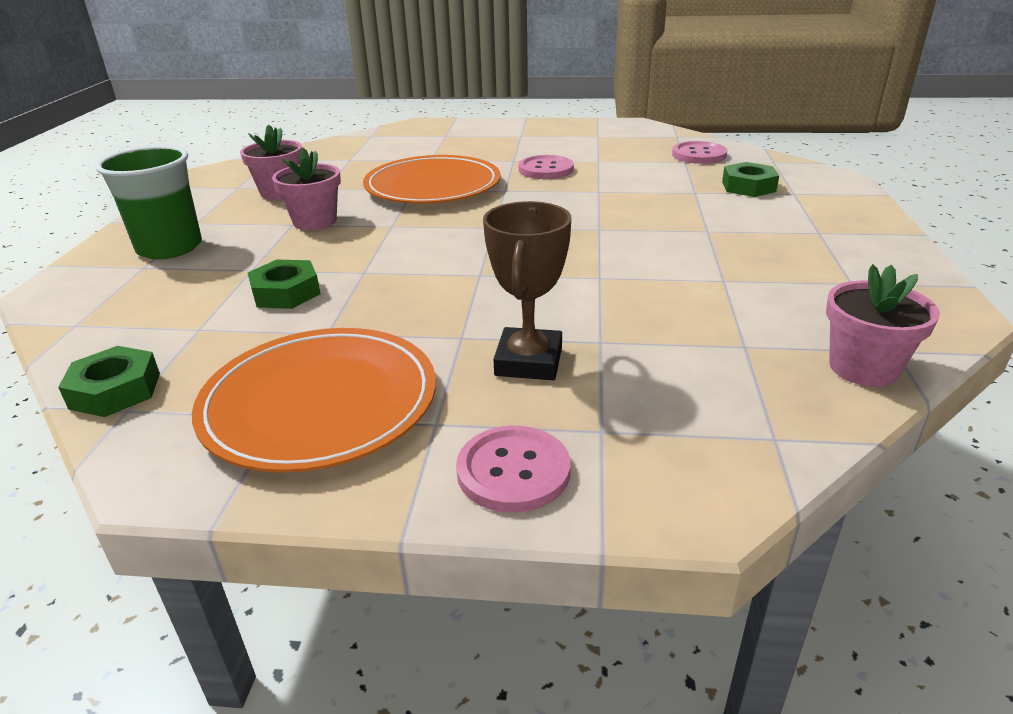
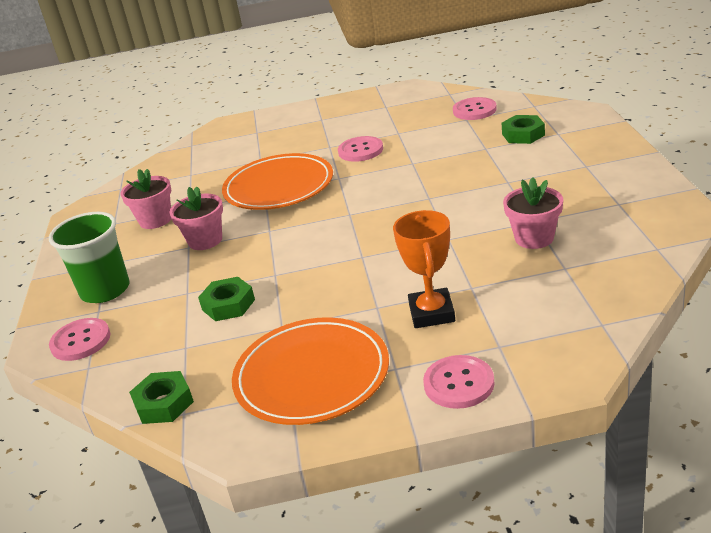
camera: 10 degrees left, 0 degrees up
brown trophy [483,201,571,380] -> orange trophy [393,210,455,328]
pink flower pot [826,264,940,387] -> pink flower pot moved to [503,177,563,249]
none -> pink button [49,318,110,361]

